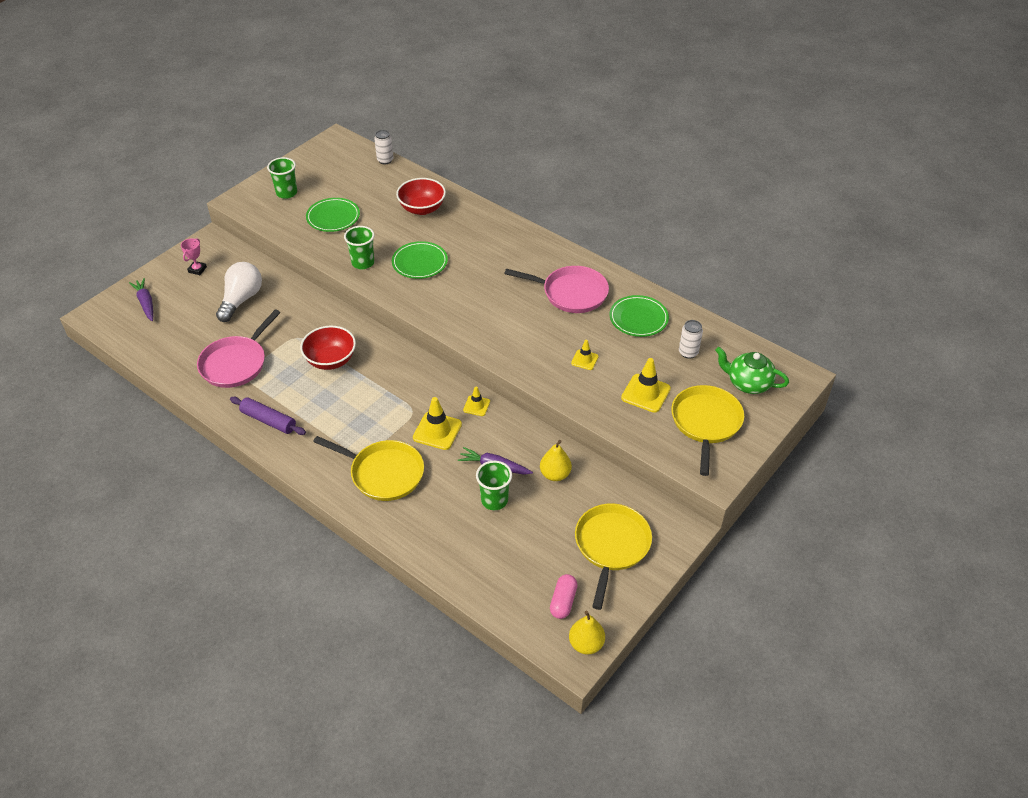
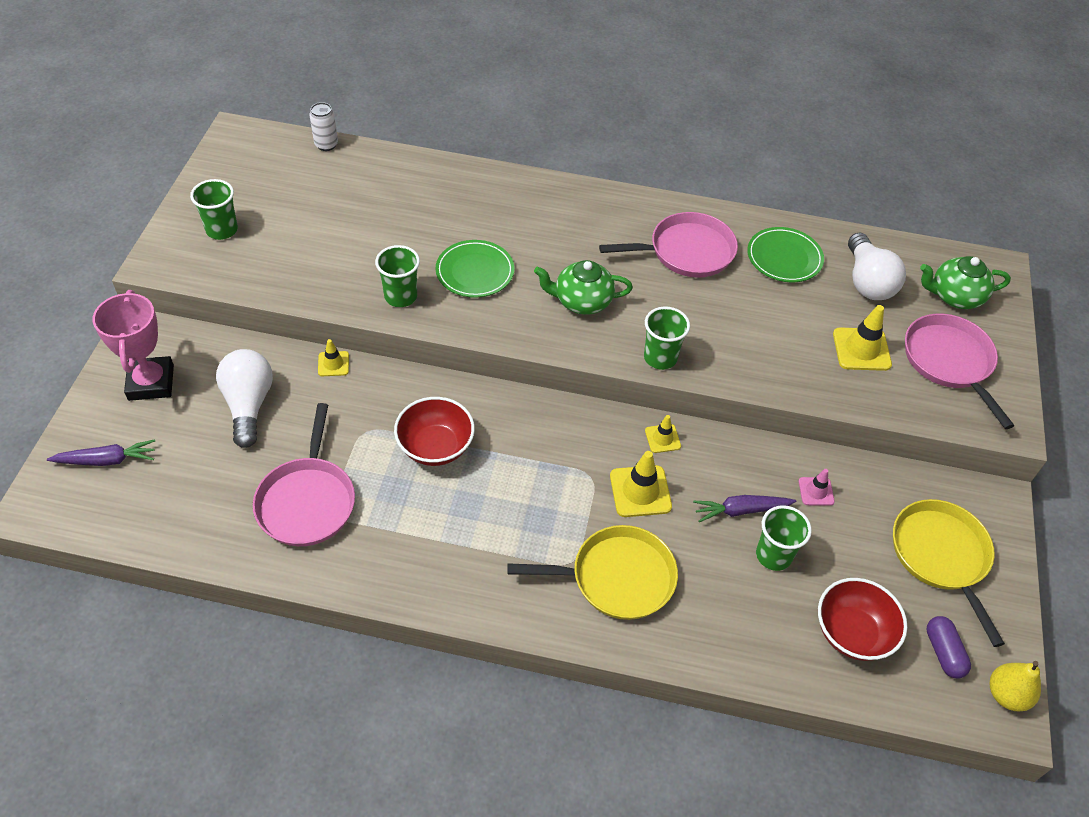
camera: 30 degrees left, 5 degrees up
purple carrot [129,278,153,321] -> purple carrot turned 135 degrees clockwise [47,439,155,466]
pink trophy [181,238,207,275] -> pink trophy [92,290,174,401], size x2.02
purple rolling pin [230,397,306,435] -> none
green plate [306,198,360,232] -> none
red bowl [396,178,446,215] -> red bowl moved to [818,578,907,661]
yellow pear [540,440,572,481] -> pink traffic cone [799,469,835,506]
pink capsule [550,574,578,619] -> purple capsule [926,616,971,679]
yellow traffic cone [571,340,598,370] -> yellow traffic cone moved to [318,339,349,376]
yellow pan [671,385,744,476] -> pink pan [905,314,1014,429]
white can [679,320,703,359] -> white light bulb [848,233,906,300]
none -> green teapot [534,260,633,315]
none -> green cup [644,306,690,370]

